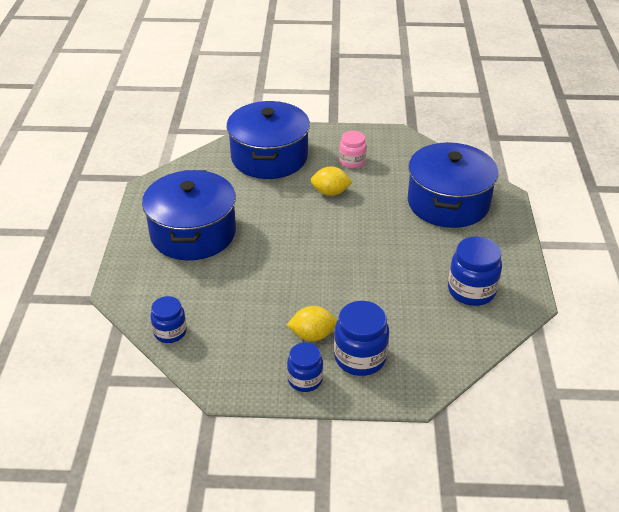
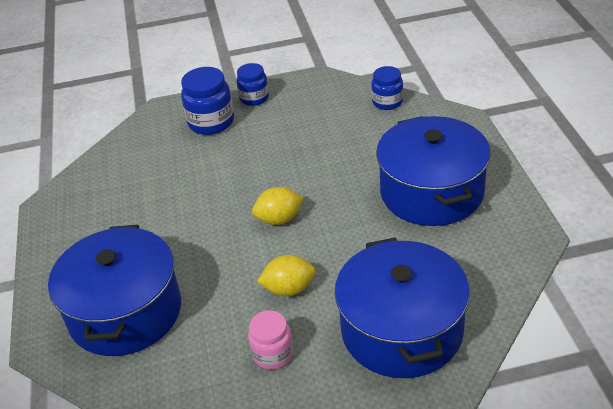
camera: 170 degrees right, 0 degrees up
yellow lemon [287,306,337,341] -> yellow lemon moved to [252,187,304,225]
blue jar [448,236,502,306] -> none

